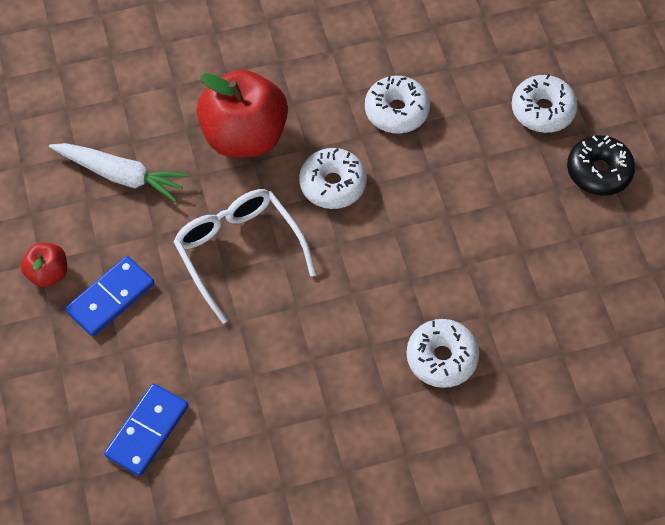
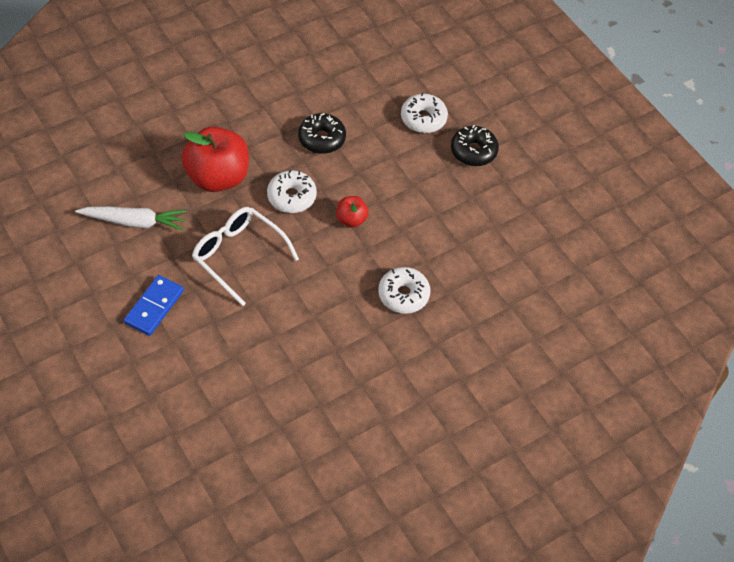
camera: 20 degrees left, 5 degrees down
red apple [21,243,67,287] -> red apple moved to [336,196,369,228]
blue domino [104,383,189,476] -> none
white donut [365,76,430,134] -> black donut [298,113,346,154]

